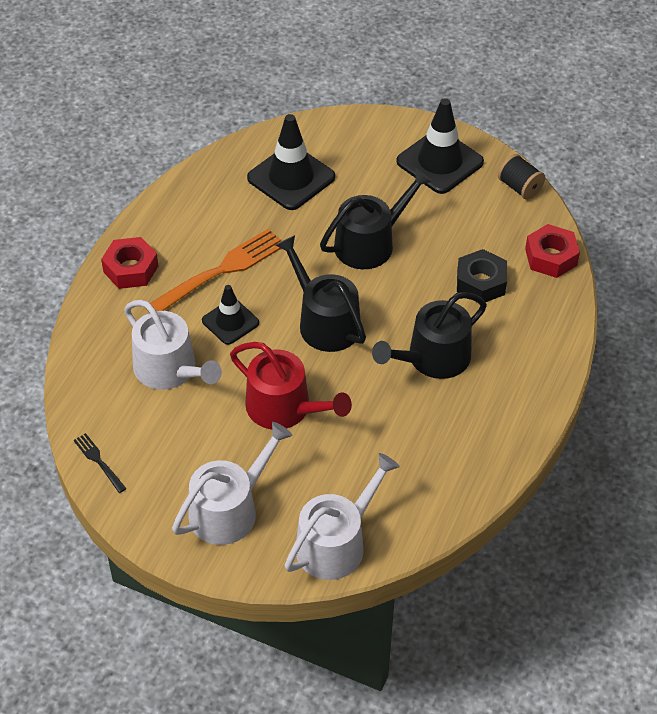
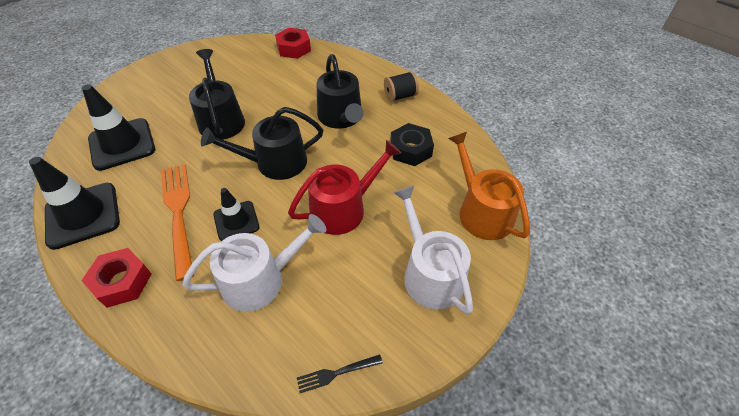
camera: 70 degrees left, 0 degrees up
white watering can [285,453,400,580] -> orange watering can [448,132,530,240]
black traffic cone [396,98,484,194] -> black traffic cone moved to [29,157,120,250]
black nut [457,249,507,302] -> black nut moved to [390,123,434,166]
black spool [498,154,545,200] -> black spool moved to [384,71,419,102]

